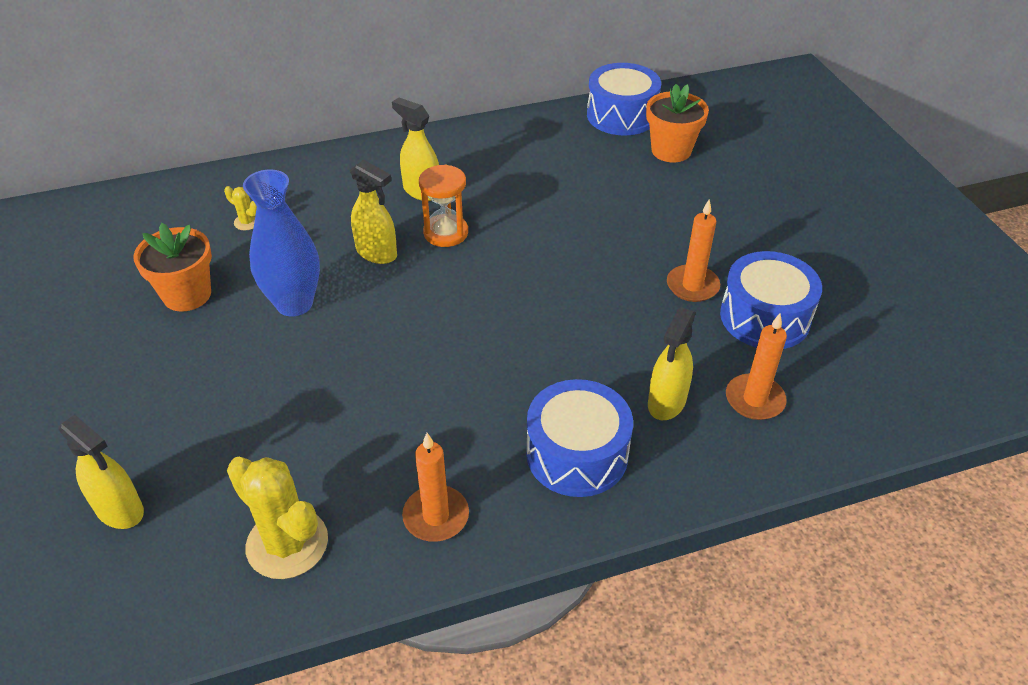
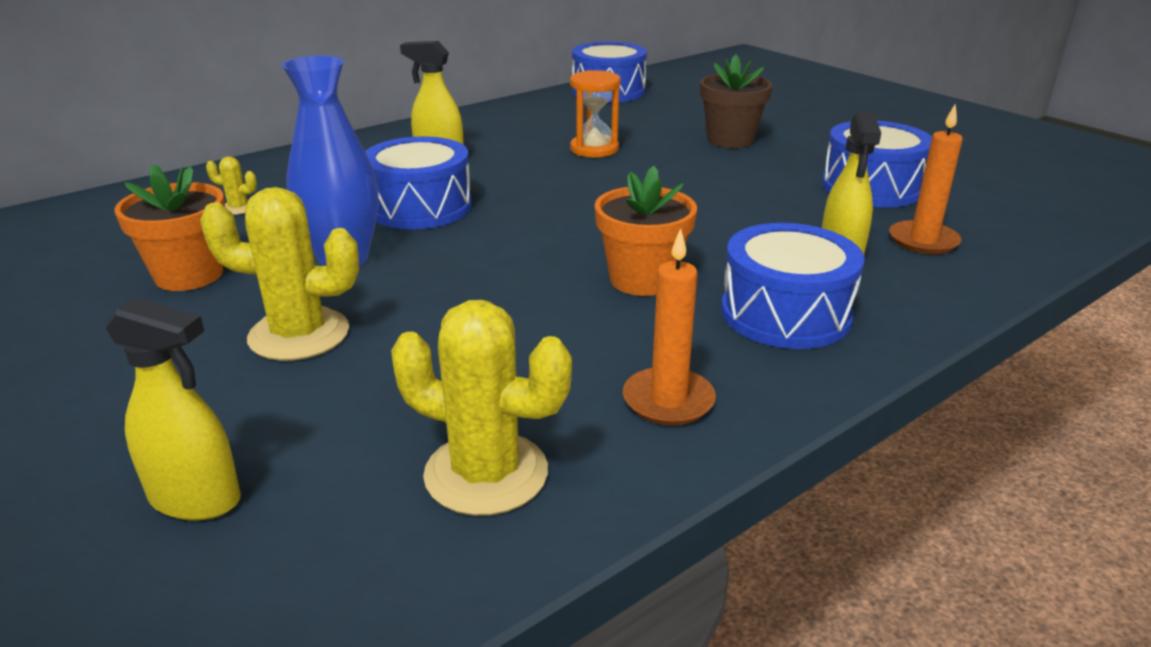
camera: 20 degrees left, 15 degrees down
yellow spray bottle [350,160,397,264] -> blue drum [365,136,472,229]
orange hourglass [419,165,468,247] -> orange hourglass moved to [570,70,621,158]
orange flower pot [646,84,709,162] -> orange flower pot moved to [595,166,697,296]
orange candle [667,200,720,302] -> none
none -> yellow cactus [200,187,359,361]
none -> brown flower pot [700,54,773,148]

